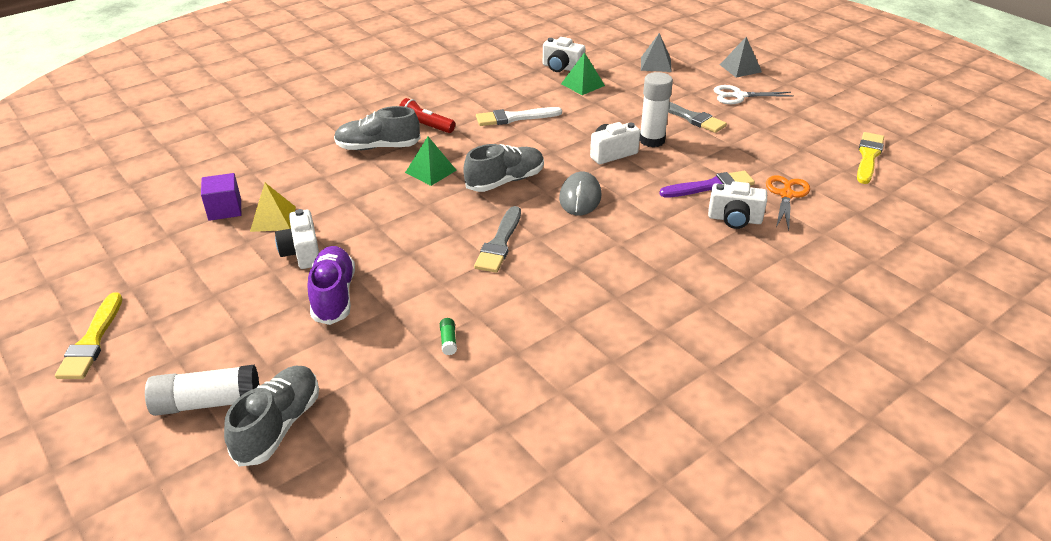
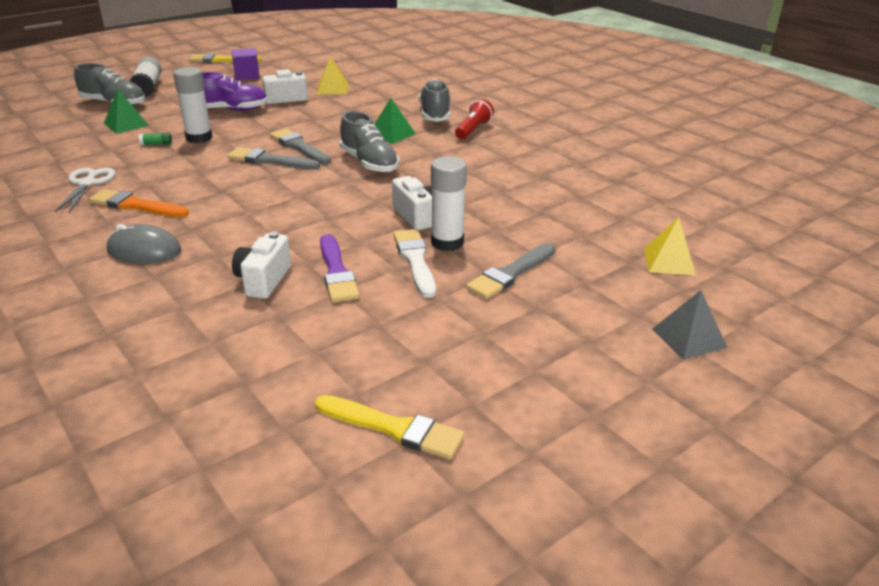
camera: 90 degrees right, 5 degrees down
purple cube [201,173,241,221] -> purple cube moved to [232,48,260,80]
white brush [476,107,562,126] -> white brush moved to [393,229,436,298]
white camera [543,37,585,72] -> none
grey mouse [559,172,601,215] -> grey mouse moved to [107,224,181,264]
green pyramid [561,52,605,95] -> green pyramid moved to [104,89,149,134]
grey pyramid [641,33,672,72] -> yellow pyramid [644,217,696,275]
white scissors [714,85,794,104] -> white scissors moved to [55,168,116,213]
orange scissors [766,175,810,230] -> none
none -> orange brush [89,189,189,217]
none -> white glue stick [173,67,213,143]
none -> grey brush [270,128,331,164]

